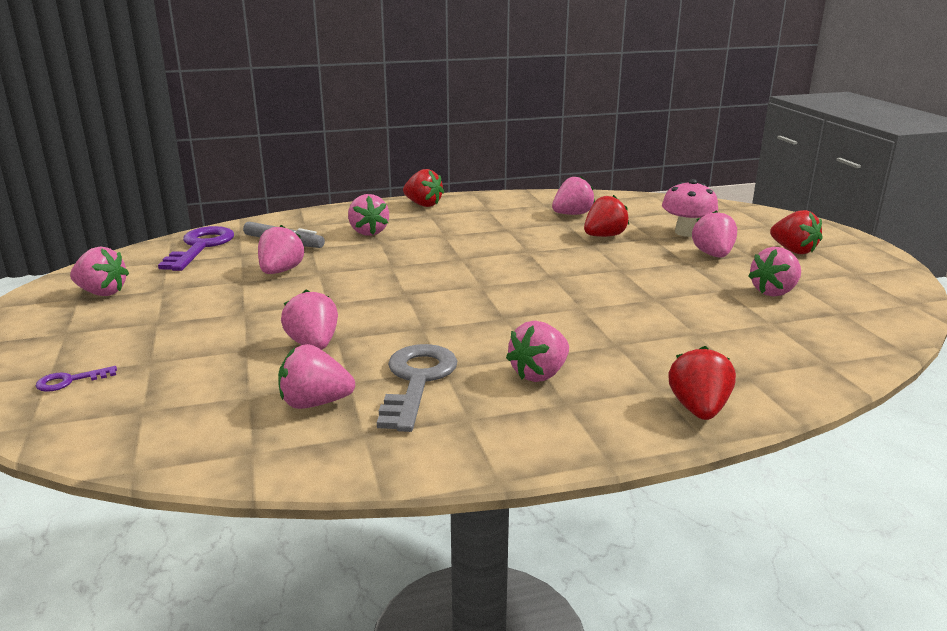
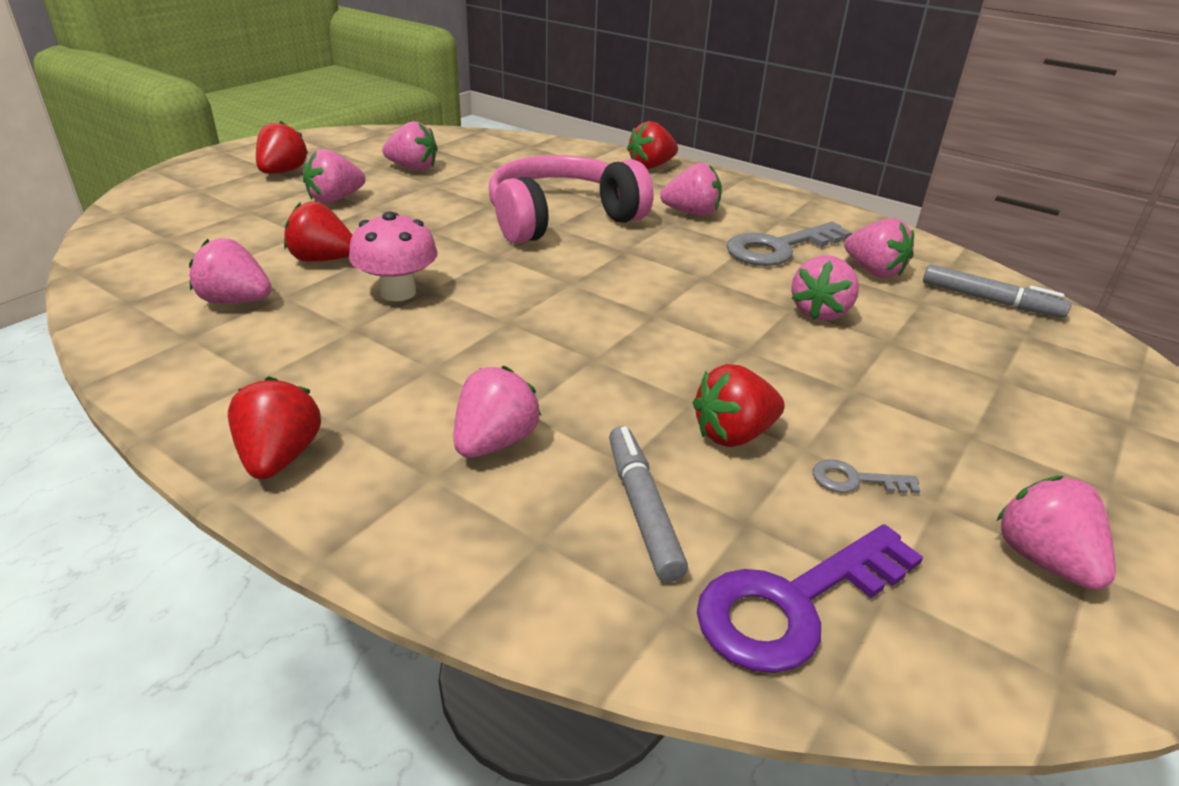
camera: 130 degrees left, 10 degrees up
purple key [36,366,117,392] -> none
pink strawberry [258,225,305,274] -> red strawberry [693,364,785,447]
pink mushroom [662,179,718,237] -> pink mushroom moved to [349,211,438,301]
none -> pink headphones [489,155,654,244]
none -> grey key [813,459,920,494]
none -> grey marker [923,264,1072,318]

